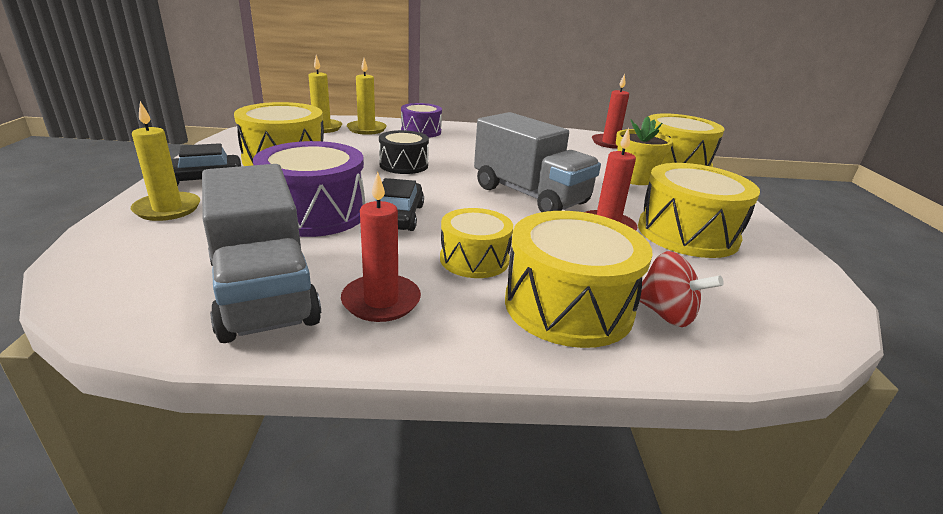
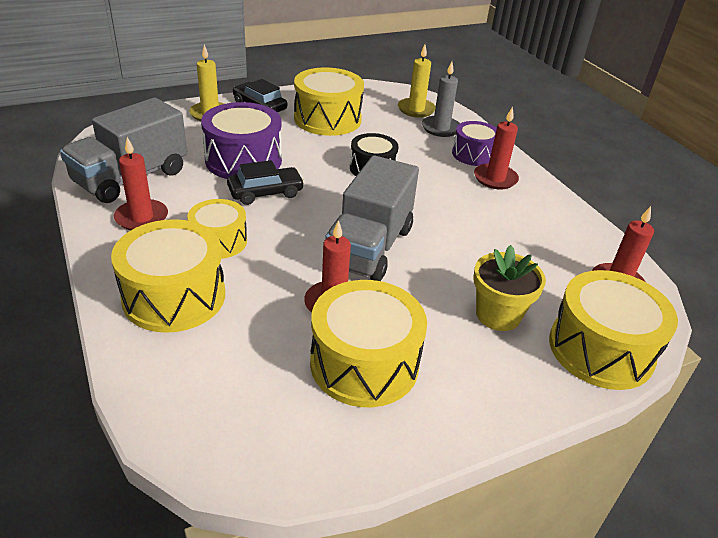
camera: 65 degrees right, 10 degrees up
yellow candle [347,58,386,135] -> grey candle [422,62,460,137]
red spinning top [639,251,724,327] -> none
none -> red candle [474,106,519,189]

